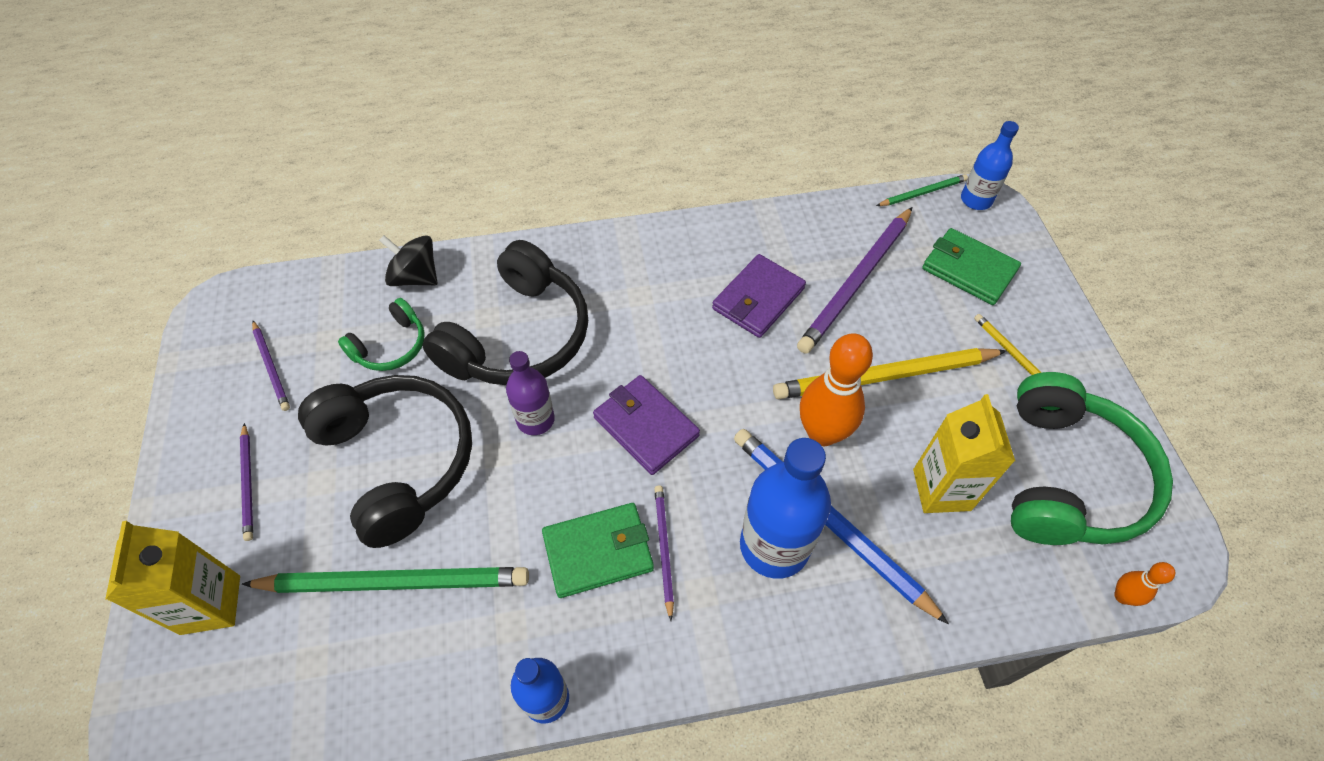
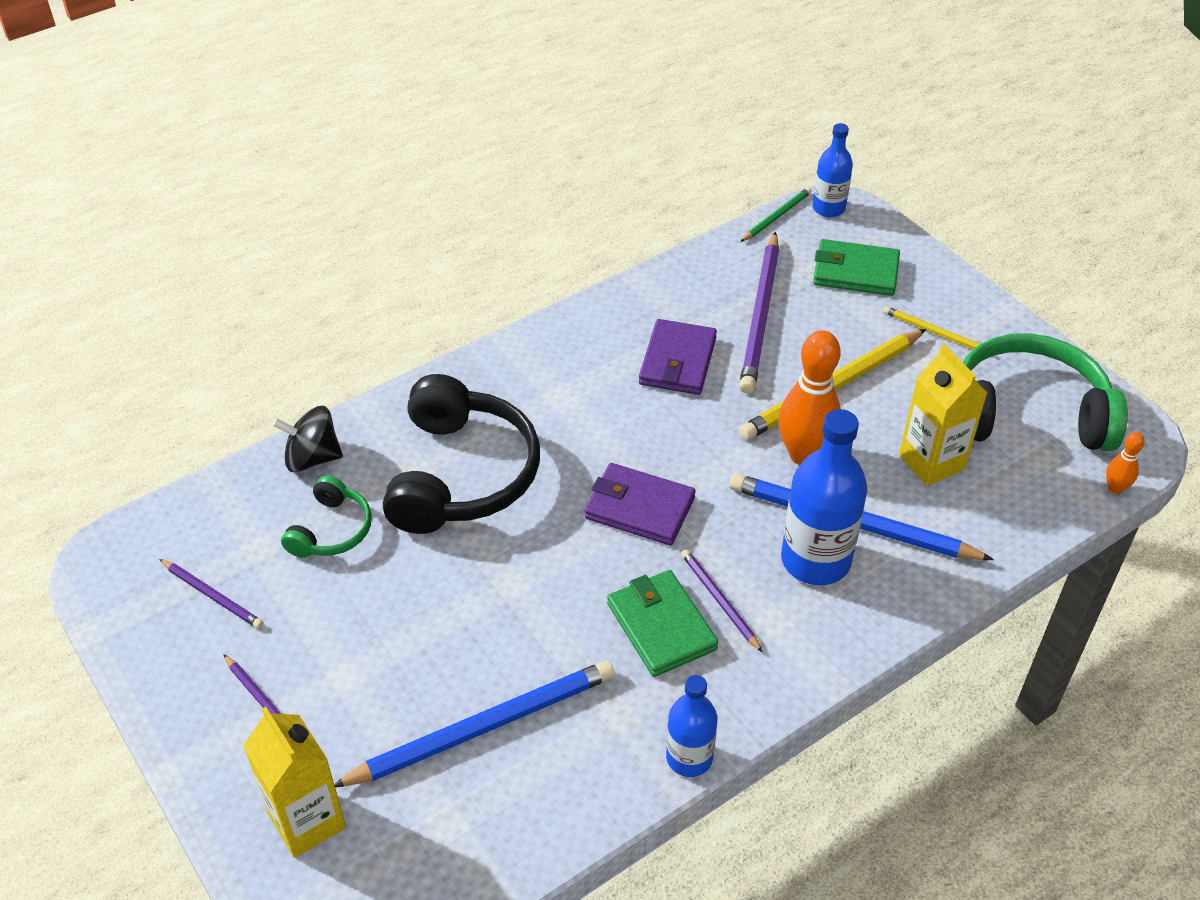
camera: 25 degrees left, 10 degrees down
green pencil [242,567,529,593] -> blue pencil [334,661,614,787]
black headphones [298,375,472,548] -> none
purple bottle [506,351,555,435] -> none
green wallet [542,503,654,598] -> green wallet turned 75 degrees counterclockwise [607,570,718,677]
green headphones [1011,372,1173,545] -> green headphones turned 75 degrees counterclockwise [963,333,1128,451]

